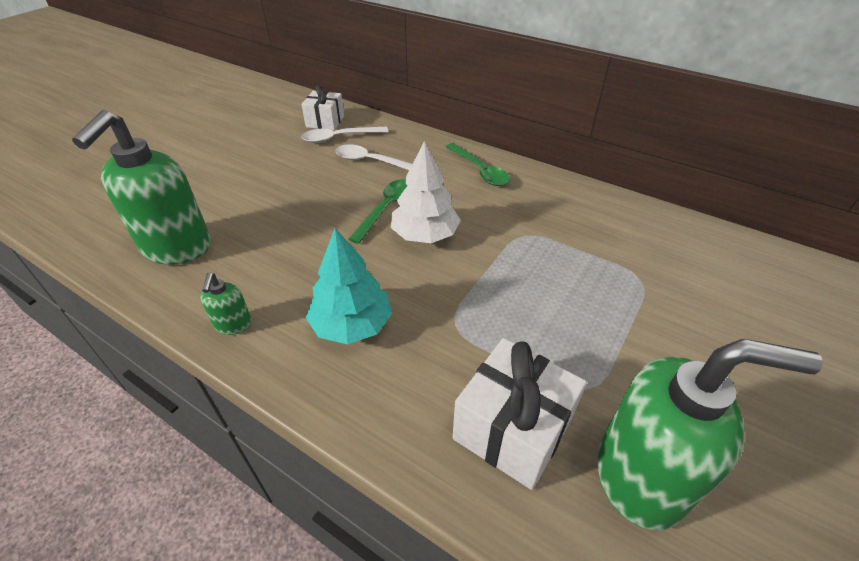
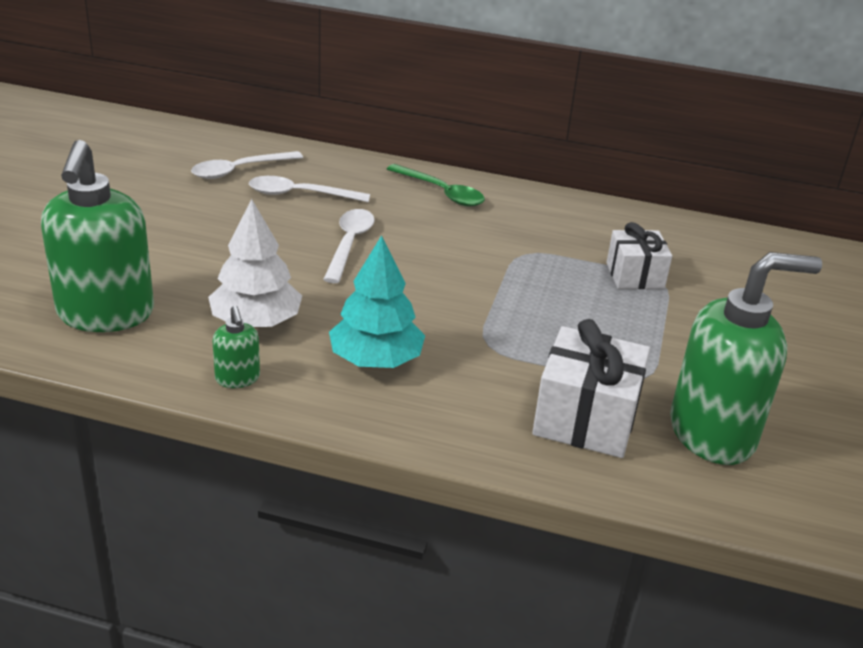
camera: 20 degrees left, 10 degrees down
white gift [301,85,344,130] -> white gift moved to [606,222,672,289]
green spoon [348,179,408,244] -> white spoon [323,209,375,283]
white tree [391,141,461,243] -> white tree moved to [208,199,302,328]

